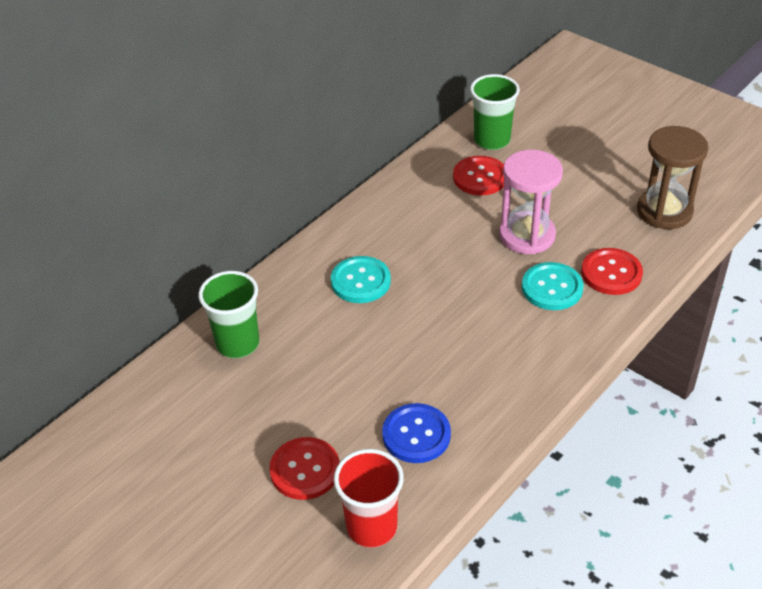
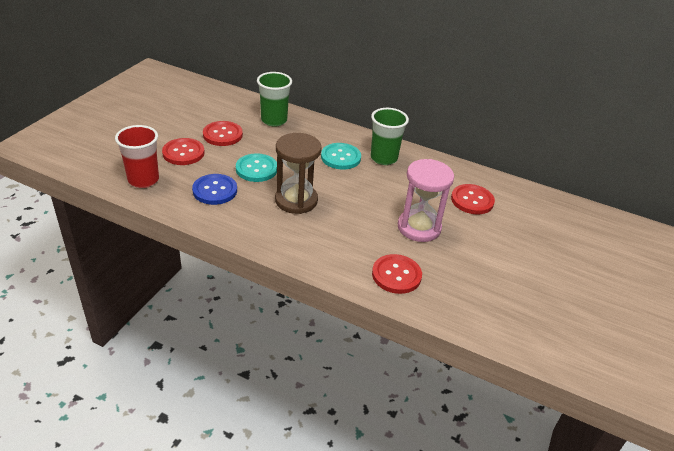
camera: 70 degrees right, 5 degrees down
green cup [470,74,520,150] -> green cup moved to [371,108,409,165]
turquoise button [522,262,583,310] -> turquoise button moved to [236,153,277,182]
brown hourglass [637,126,708,229] -> brown hourglass moved to [275,133,322,214]
none -> red button [203,121,243,146]

